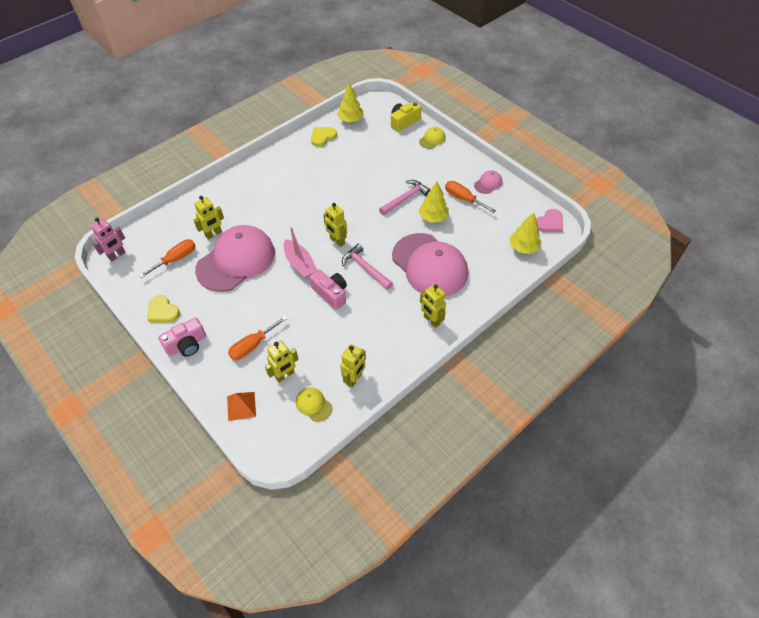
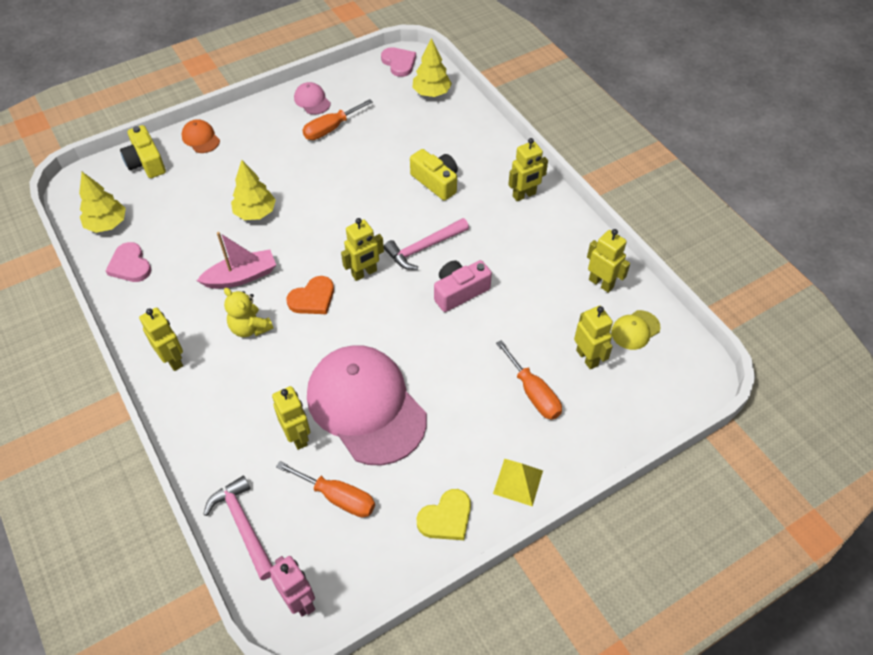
camera: 80 degrees left, 0 degrees up
orange screwdriver [139,239,195,278] -> orange screwdriver turned 150 degrees clockwise [276,461,375,517]
pink camera [158,317,206,357] -> yellow pyramid [493,459,543,506]
orange pyramid [227,392,256,421] -> none
pink boat [284,227,317,278] -> pink boat moved to [197,232,276,289]
yellow heart [311,127,337,147] -> pink heart [106,242,151,282]
pink hammer [379,180,430,215] -> pink hammer moved to [203,476,273,580]
pink cap [392,233,468,297] -> yellow camera [410,149,458,201]
yellow cap [419,127,445,149] -> orange cap [181,119,220,153]
yellow tree [419,181,449,223] -> yellow tree moved to [231,160,276,220]
none -> yellow robot [139,307,183,371]
none -> yellow teddy bear [224,288,273,337]
none -> orange heart [287,276,334,314]

